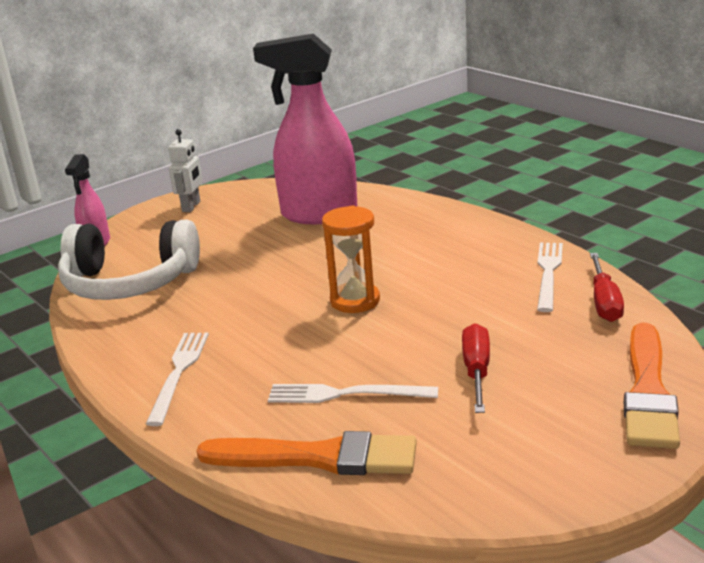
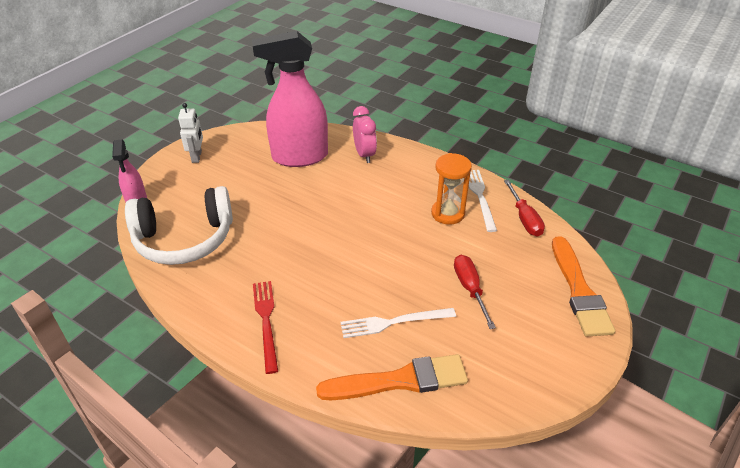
camera: 20 degrees left, 15 degrees up
white fork [146,333,209,426] -> red fork [253,281,278,374]
orange hourglass [322,206,380,313] -> orange hourglass moved to [431,153,472,225]
none -> pink clock [353,106,377,163]

